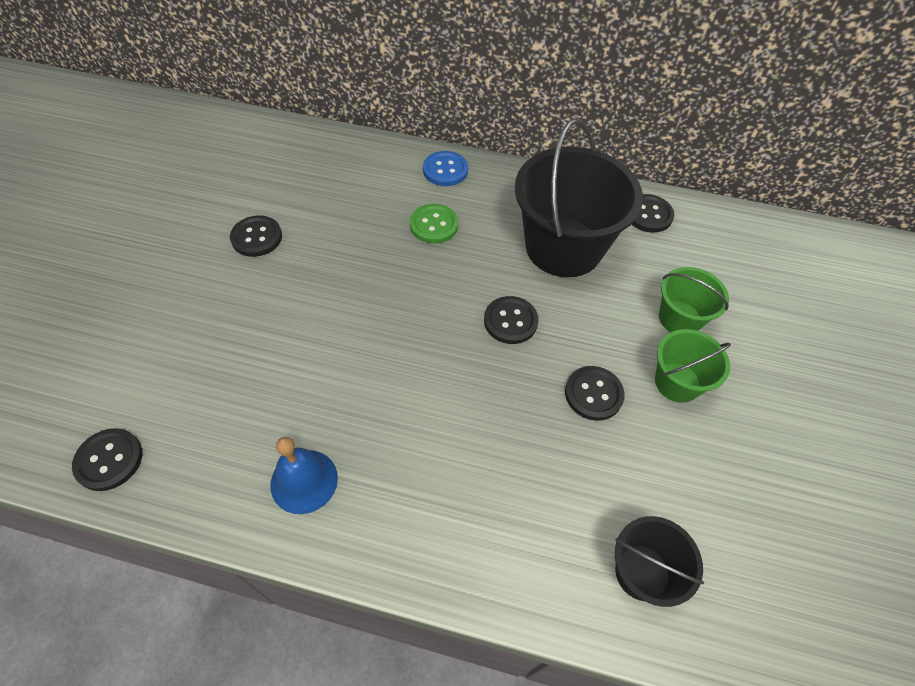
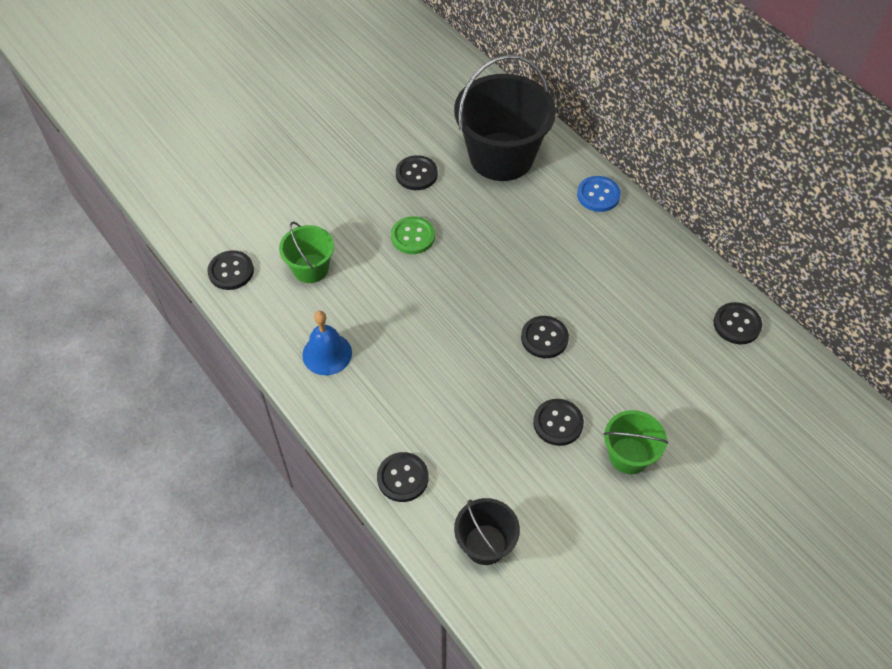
camera: 40 degrees right, 0 degrees up
green button [410,204,458,244] -> green button moved to [391,216,435,254]
black bucket [515,119,643,277] -> black bucket moved to [454,55,556,181]
green bucket [659,267,729,332] -> green bucket moved to [279,222,334,283]
none -> black button [377,452,429,502]

